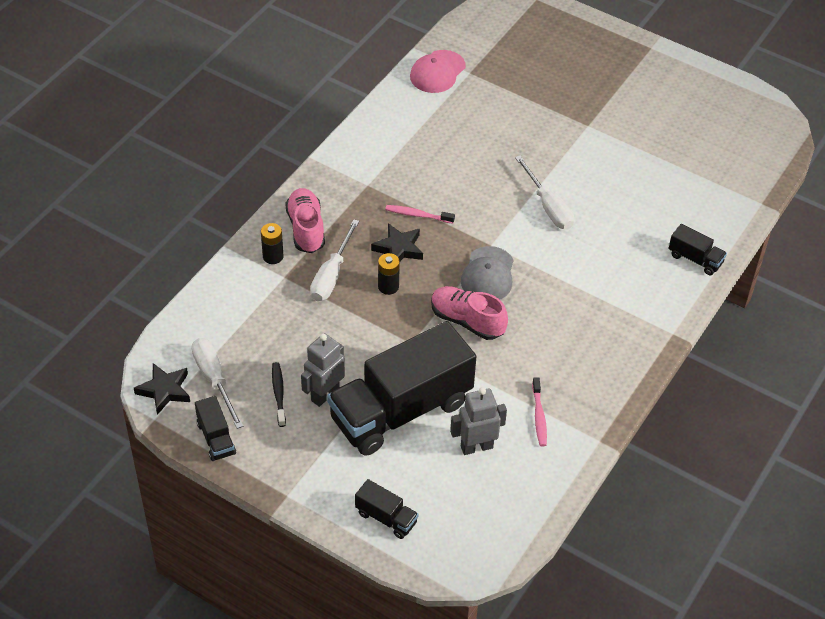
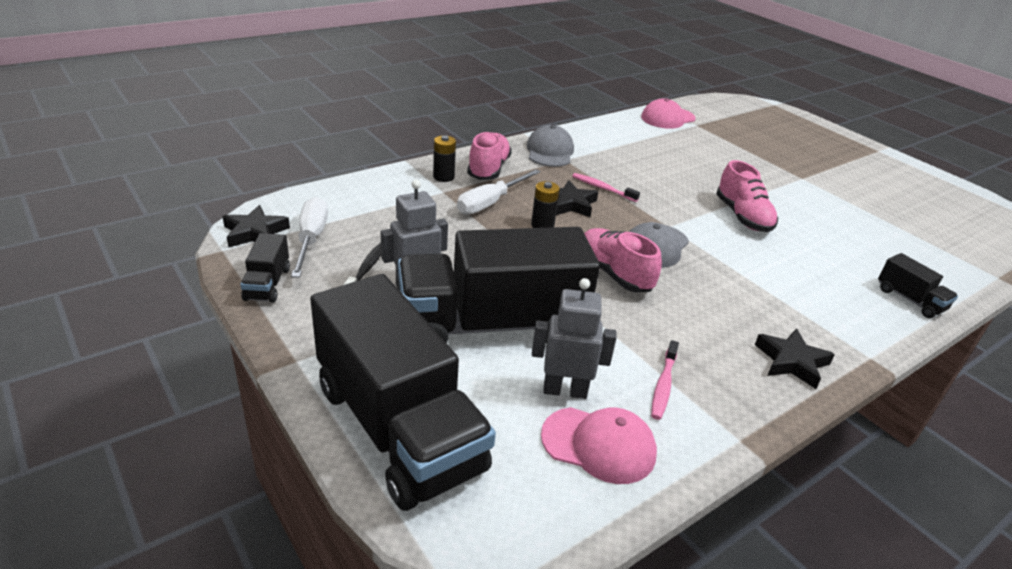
camera: 20 degrees right, 15 degrees down
black truck [355,479,418,539] -> black truck [310,274,496,511], size x2.41
white screwdriver [515,155,574,229] -> pink shoe [716,160,778,232]
none -> grey cap [526,125,574,167]
none -> pink cap [541,407,657,484]
none -> black star [755,328,835,389]

